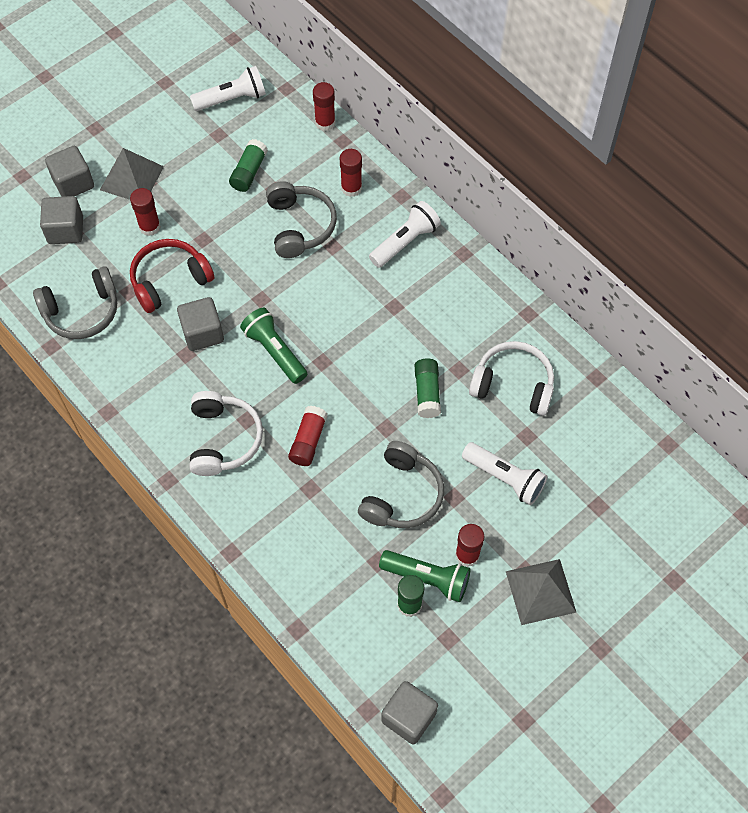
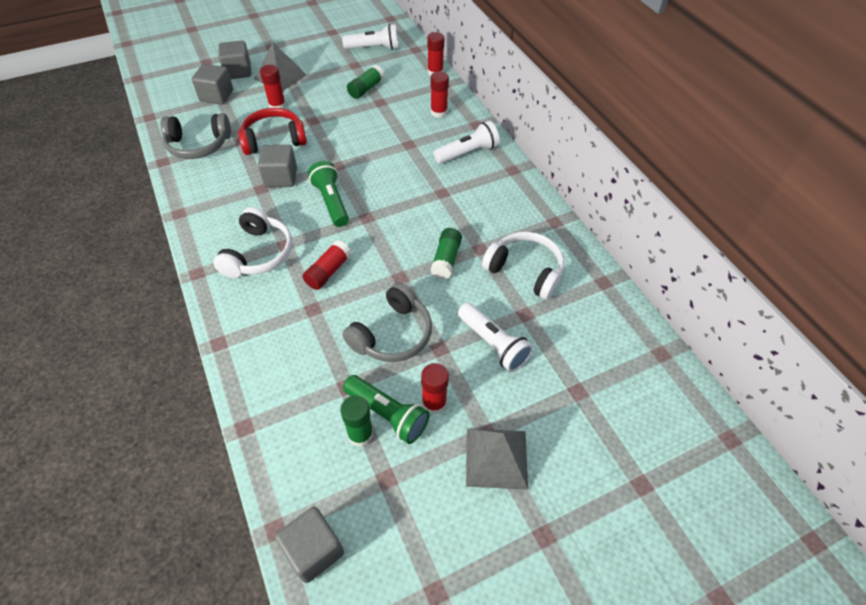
camera: 15 degrees right, 10 degrees down
grey headphones [266,181,337,258] -> none

